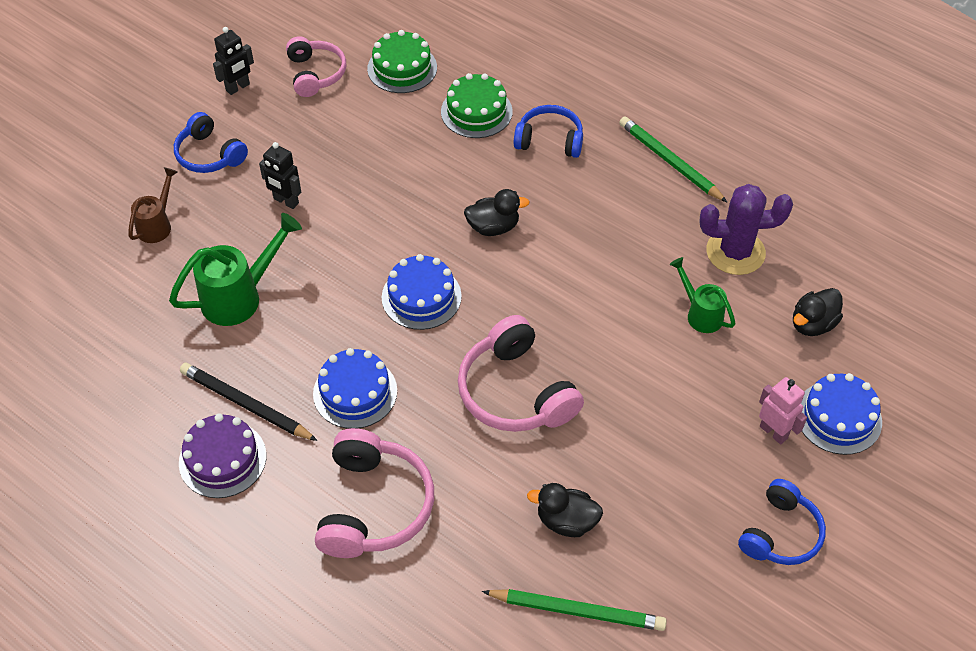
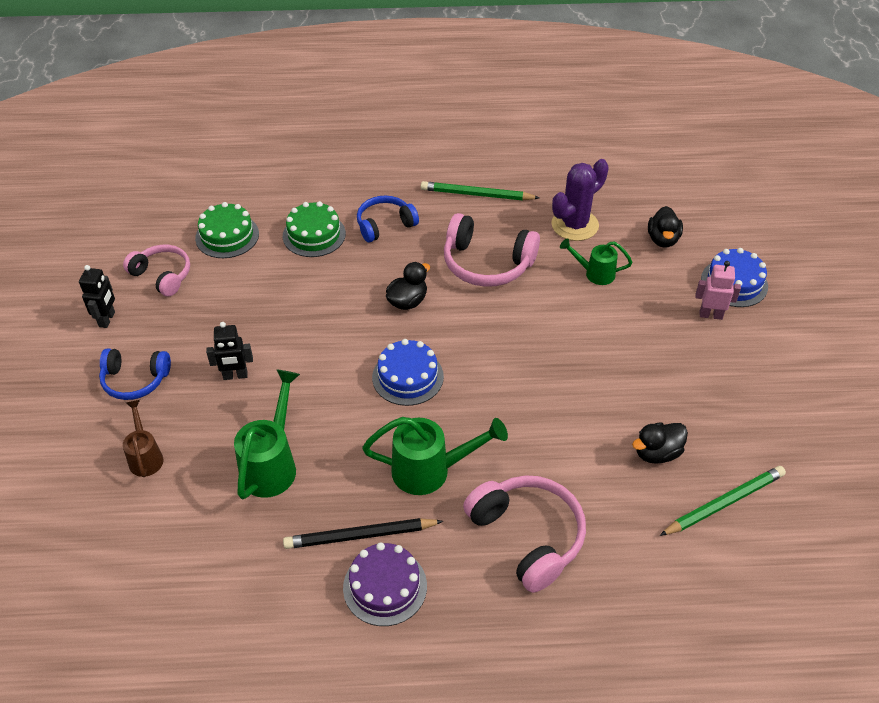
camera: 40 degrees left, 5 degrees down
blue cake [313,348,397,429] -> green watering can [362,417,508,495]
pink headphones [458,315,584,432] -> pink headphones moved to [444,213,540,287]
blue headphones [738,479,826,565] -> none

